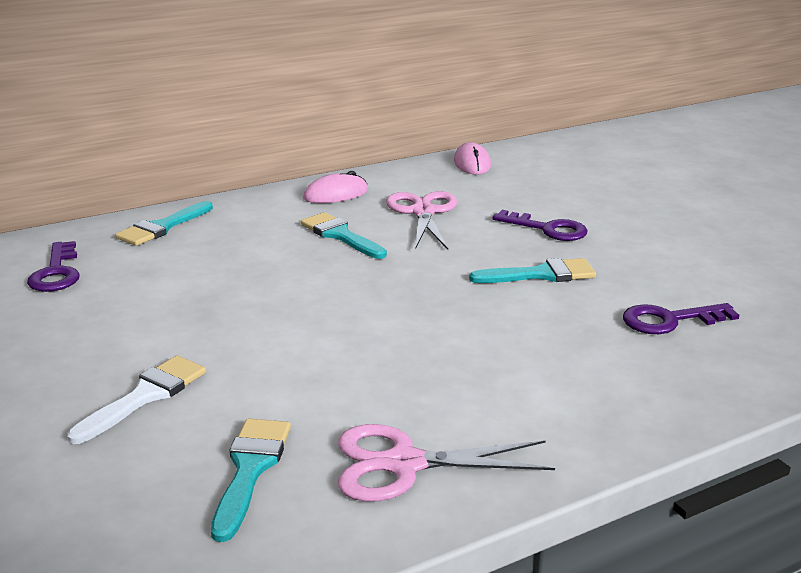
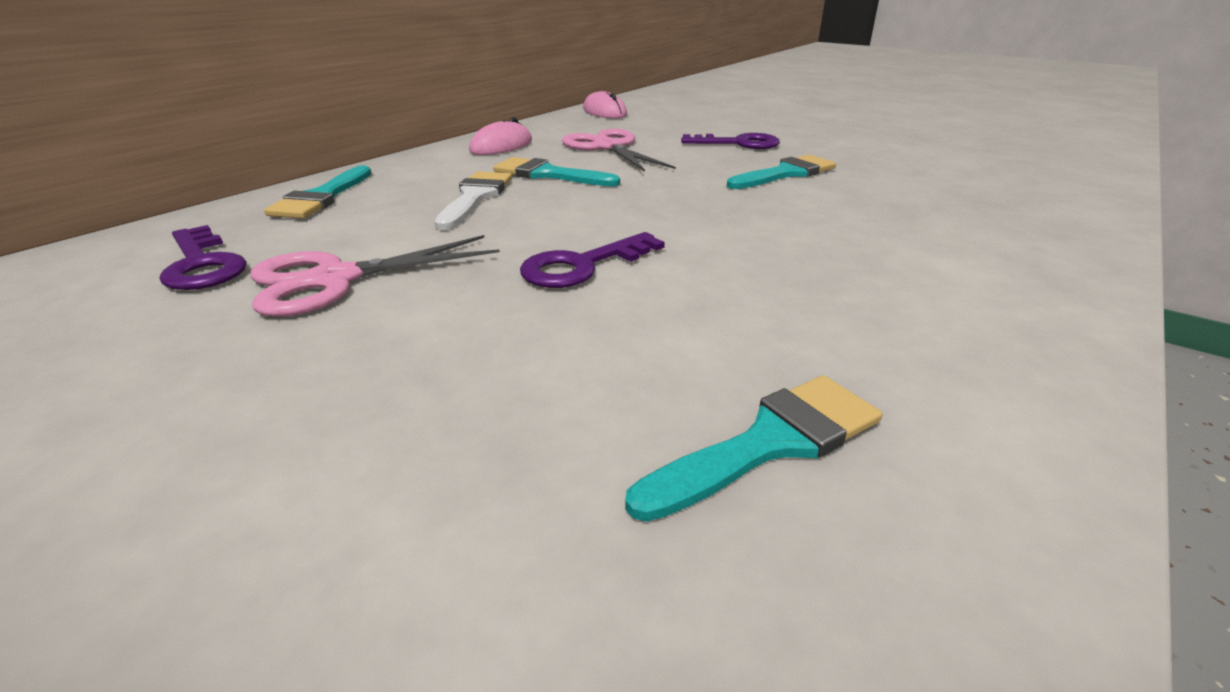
camera: 25 degrees left, 5 degrees up
white brush [67,355,206,444] -> white brush moved to [435,171,512,230]
turquoise brush [211,418,291,542] -> turquoise brush turned 75 degrees clockwise [625,375,882,522]
pink scissors [338,424,555,502] -> pink scissors moved to [250,235,500,317]
purple key [623,303,739,334] -> purple key moved to [520,232,665,288]

